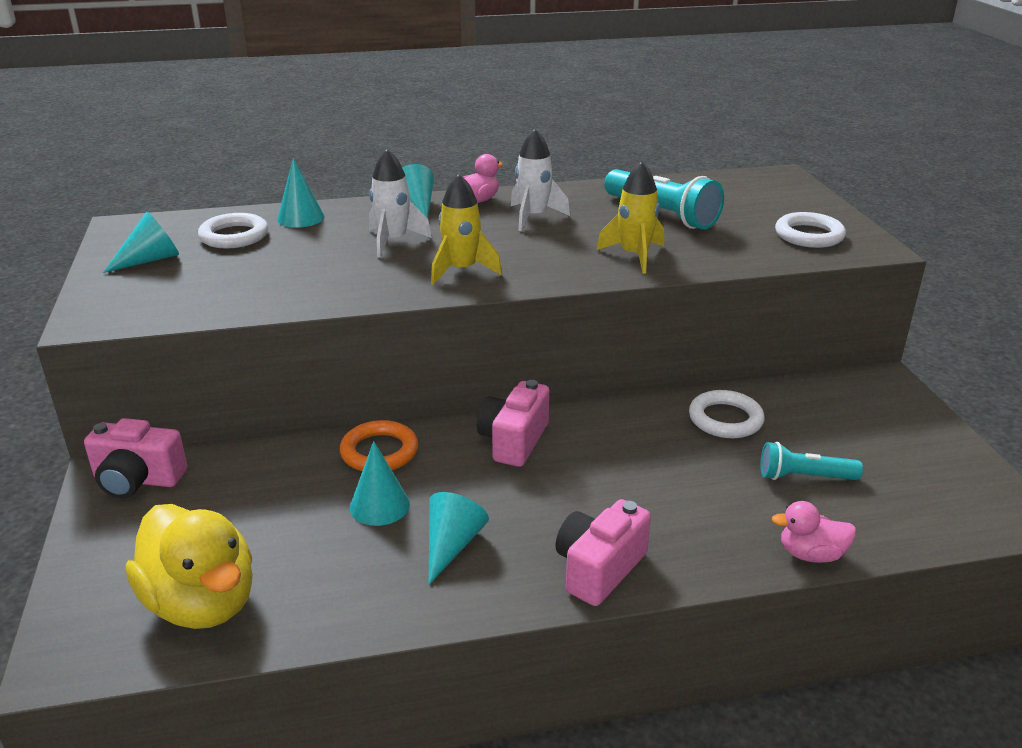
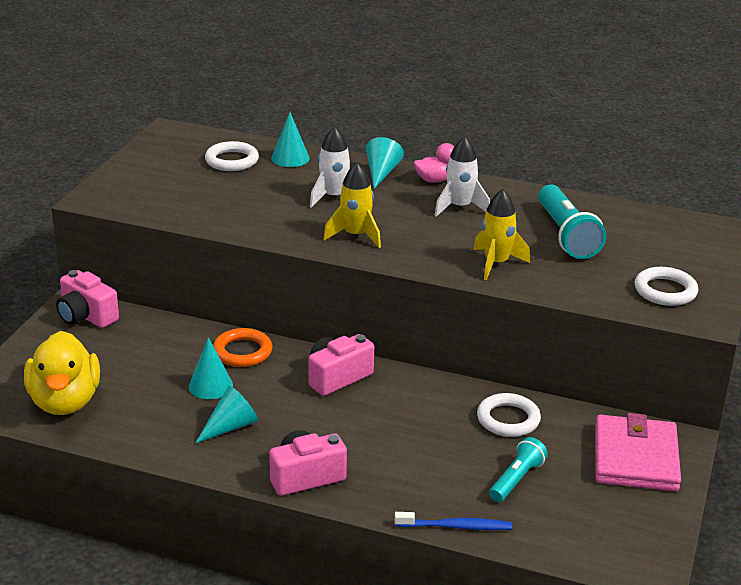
camera: 30 degrees right, 0 degrees up
turquoise cone [103,212,179,273] -> none
turquoise flashlight [760,442,863,480] -> turquoise flashlight turned 90 degrees clockwise [489,437,548,502]
pink duck [772,501,856,563] -> blue toothbrush [395,512,512,530]
none -> pink wallet [595,413,681,491]

